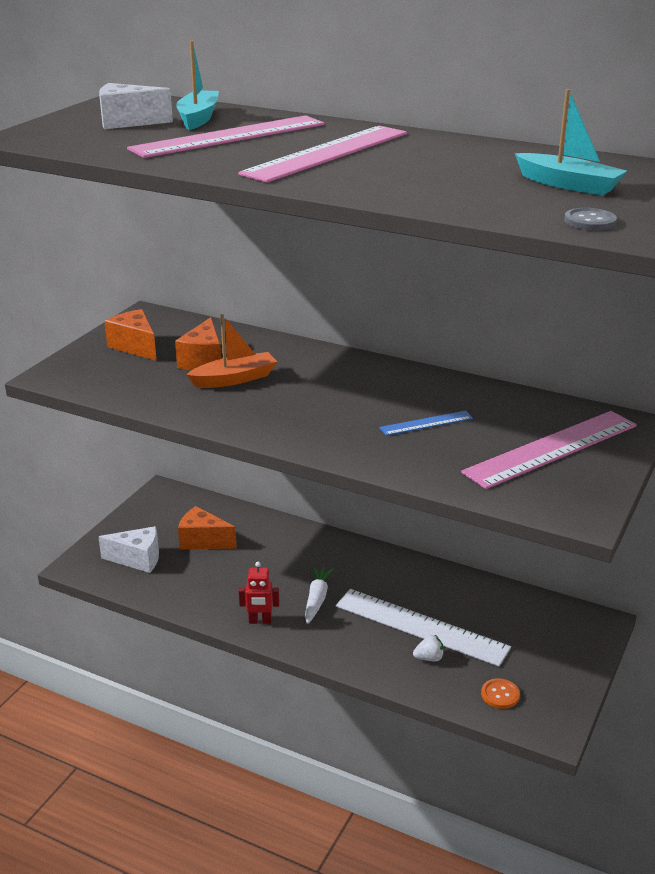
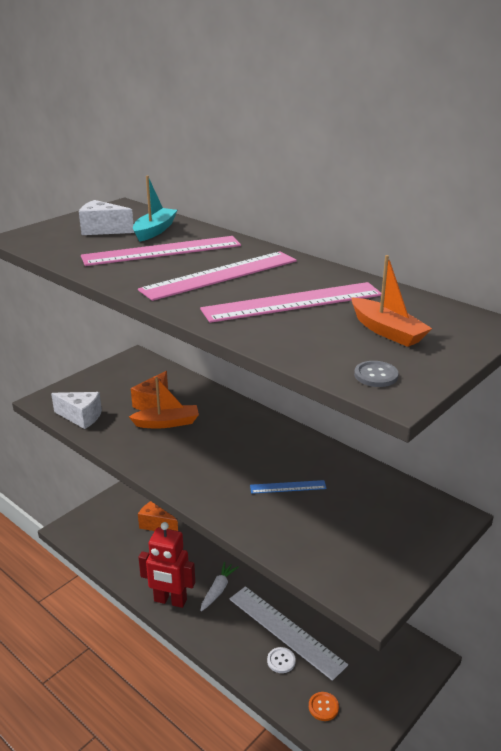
camera: 15 degrees right, 0 degrees up
white cheese [98,526,159,573] -> white cheese moved to [51,392,102,429]
orange cheese [104,309,157,361] -> none
red robot [239,562,279,624] -> red robot [138,522,195,608], size x1.87
white strawberry [413,635,444,661] -> white button [267,647,296,673]
pink ruler [461,411,637,489] -> pink ruler moved to [200,282,381,323]
turquoise boat [515,89,627,196] -> orange boat [351,255,432,347]

